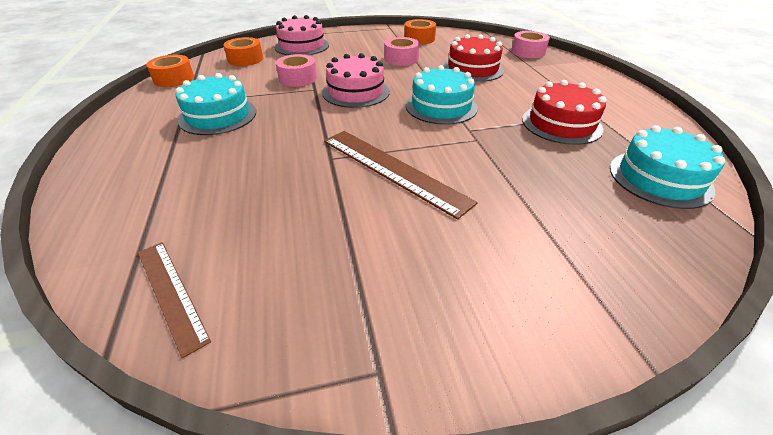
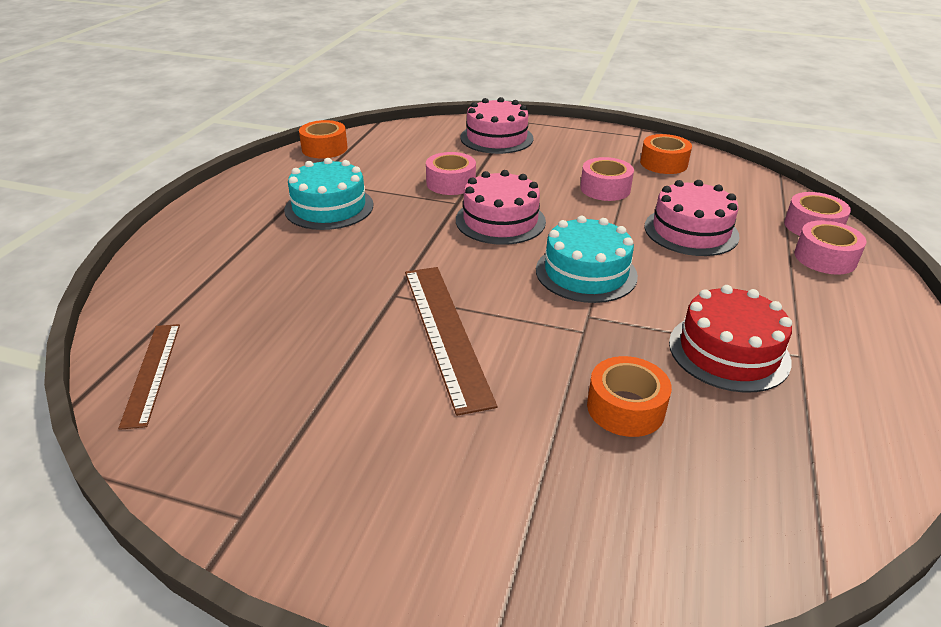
camera: 30 degrees right, 5 degrees down
orange tape [223,37,263,66] -> orange tape moved to [587,356,672,437]
red cake [443,34,504,82] -> pink cake [644,180,740,256]
turquoise cake [610,125,725,209] -> none
none -> pink tape [794,220,867,275]

